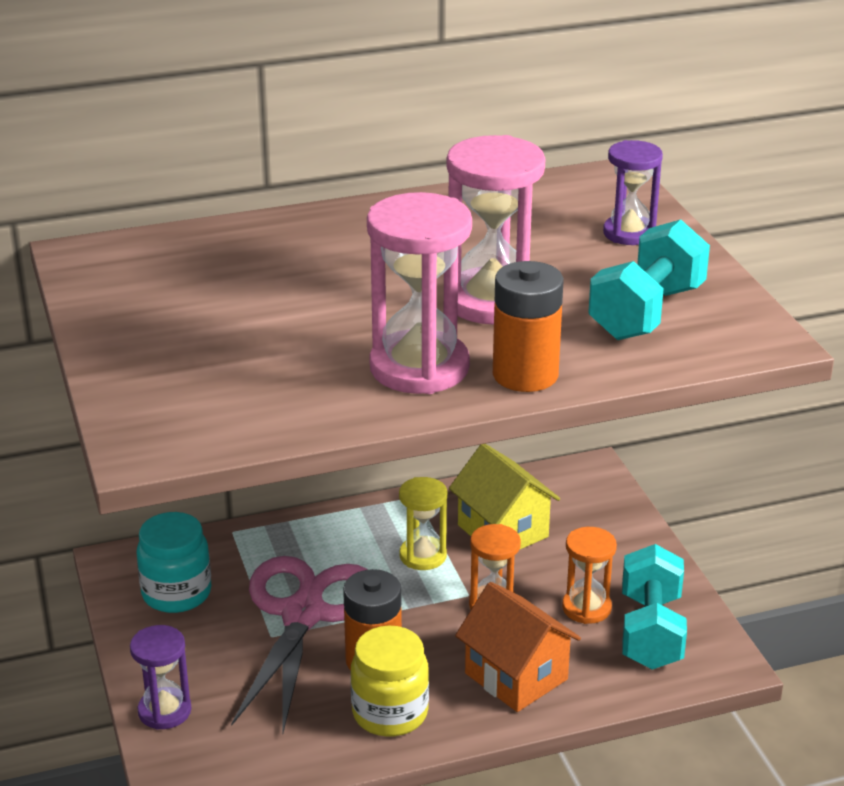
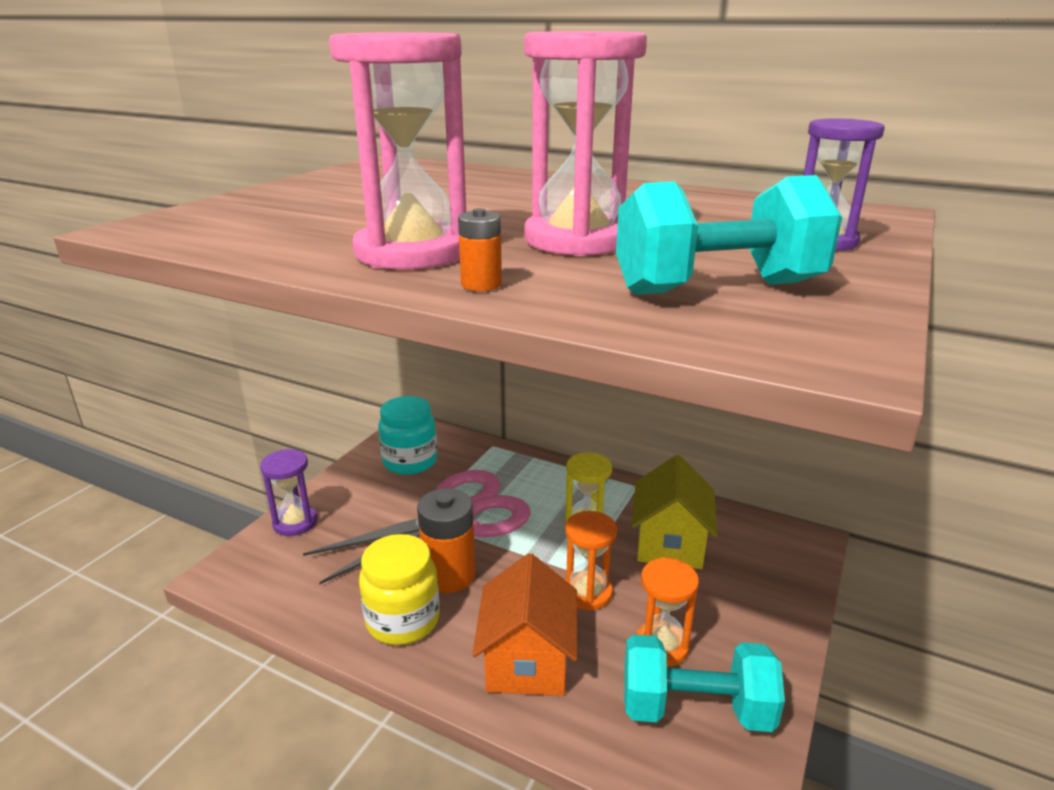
camera: 45 degrees right, 5 degrees down
orange battery [493,261,564,392] -> orange battery [458,208,502,291], size x0.48
turquoise dumbbell [622,544,687,670] -> turquoise dumbbell turned 45 degrees clockwise [624,634,785,732]

